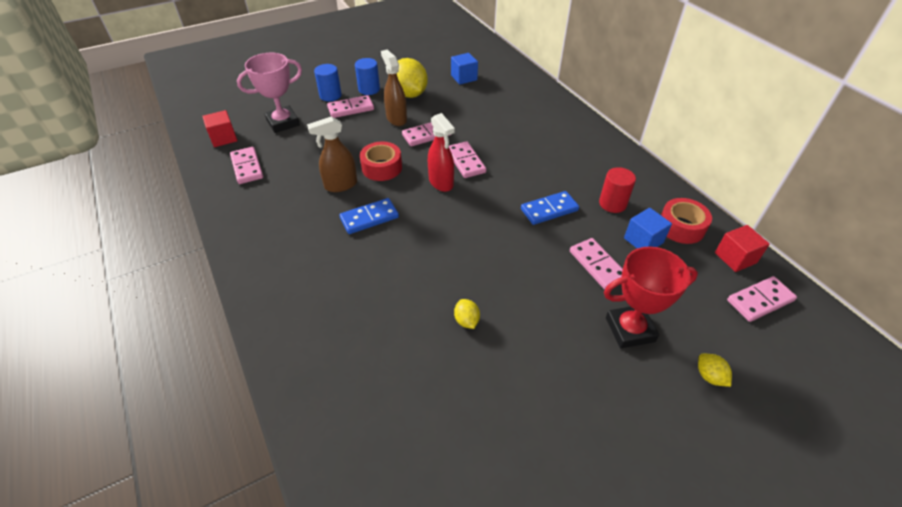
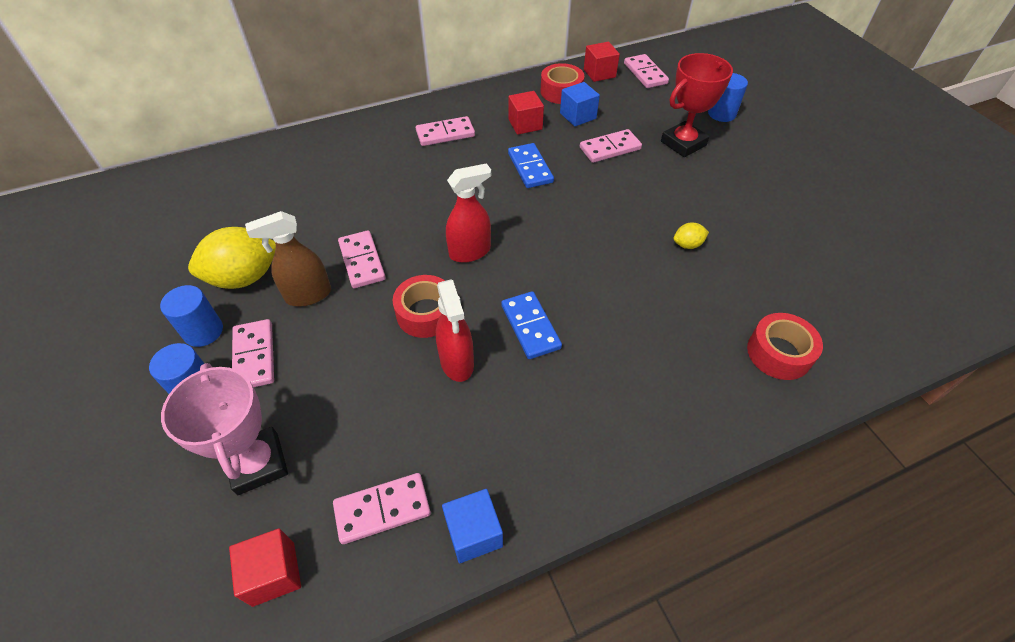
camera: 85 degrees left, 5 degrees up
brown spray bottle [307,116,357,192] -> red spray bottle [436,280,474,382]
pink domino [449,141,486,178] -> pink domino moved to [416,116,475,146]
blue cube [451,53,478,85] -> blue cube moved to [442,489,503,563]
red cylinder [599,167,636,213] -> red cube [508,91,544,135]
red trophy [604,247,698,348] -> red trophy turned 60 degrees clockwise [661,53,733,157]
yellow lemon [698,354,732,387] -> blue cylinder [708,73,748,122]
none -> red tape [747,313,823,380]

